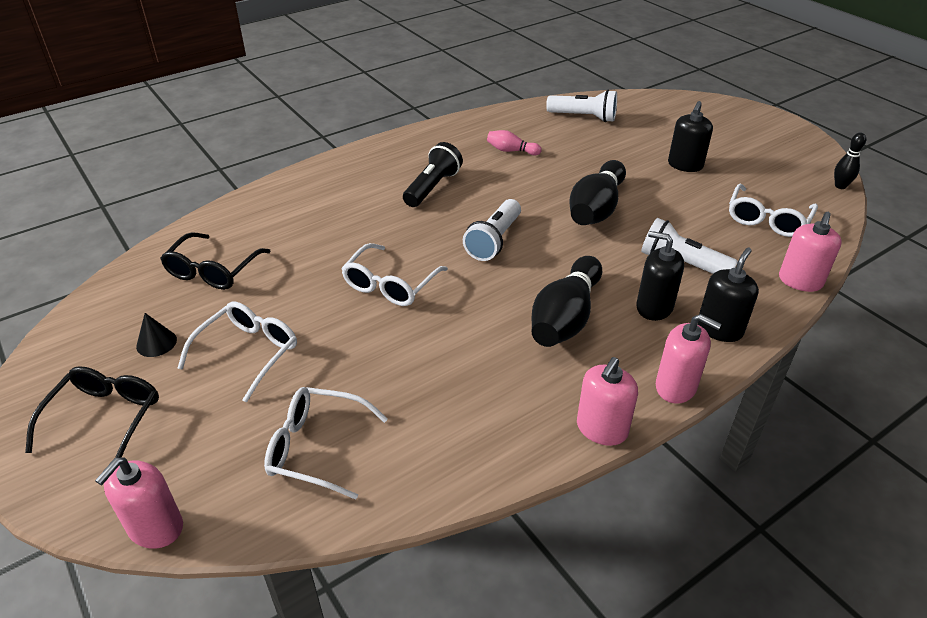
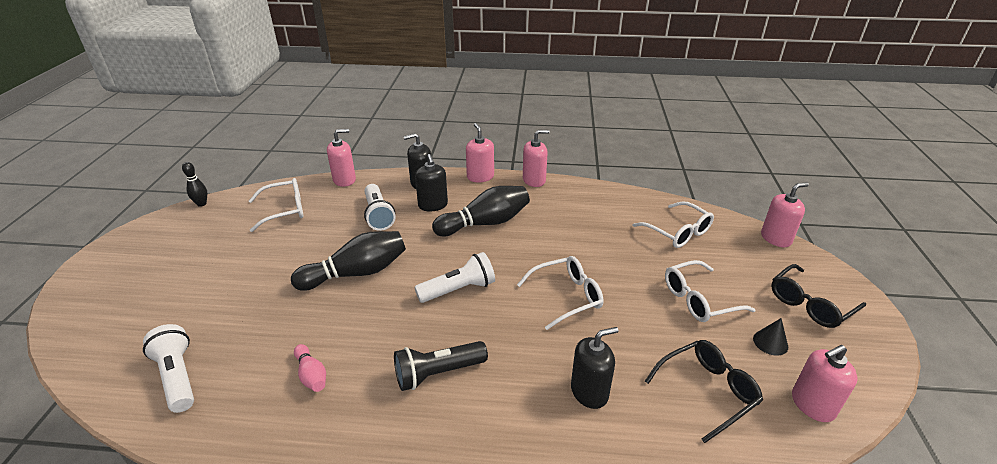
camera: 140 degrees left, 5 degrees down
black soap dispenser [668,101,713,172] -> black soap dispenser moved to [571,327,619,409]
none -> pink soap dispenser [792,345,858,422]

